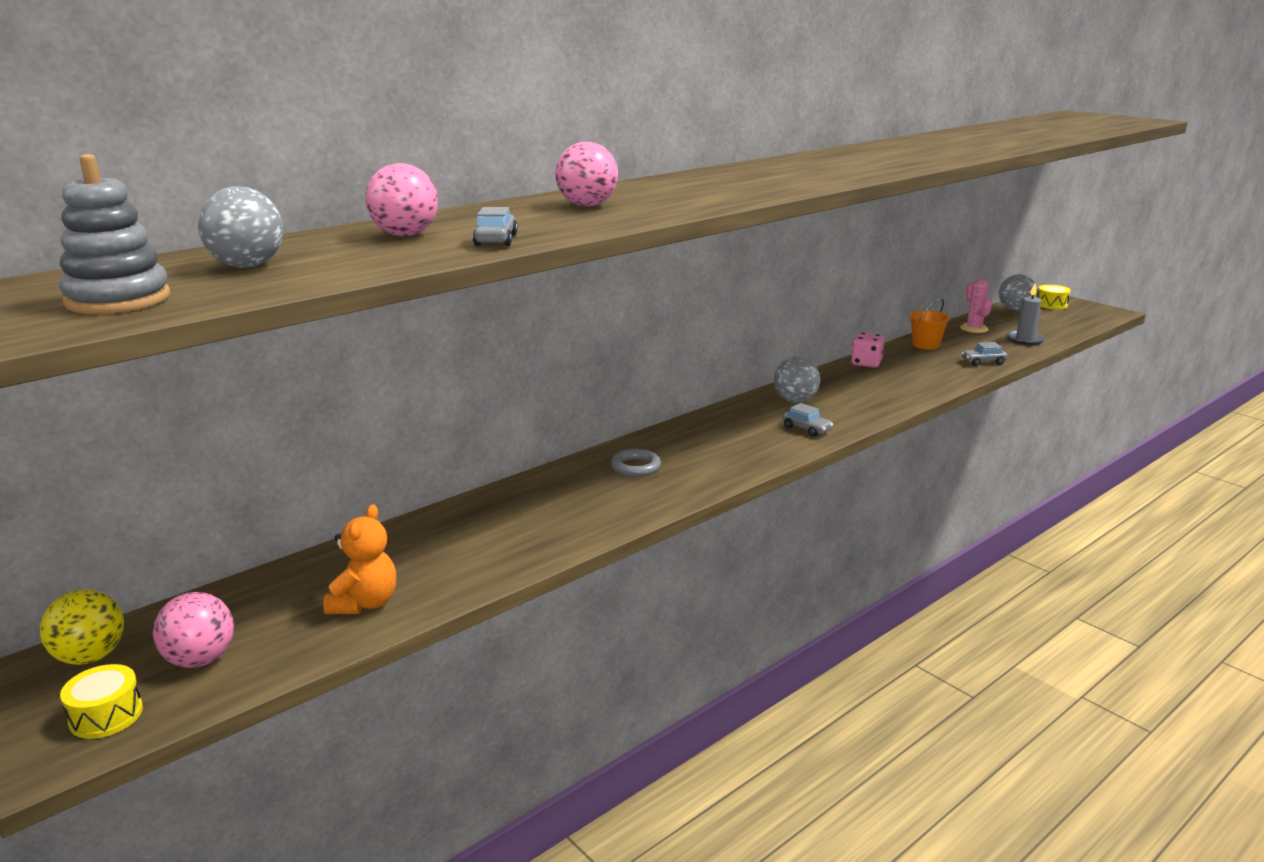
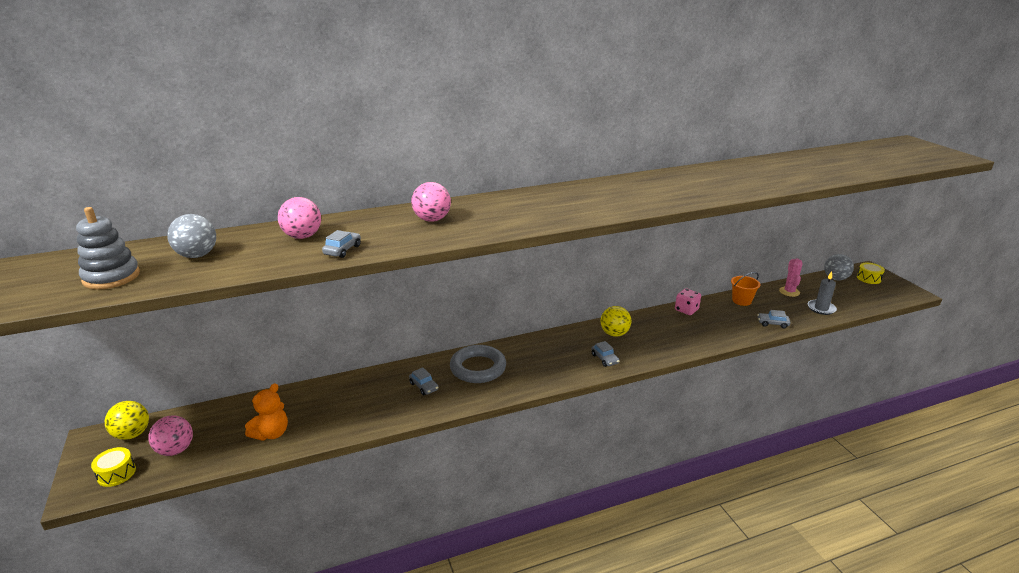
camera: 20 degrees right, 5 degrees up
grey ring [611,449,661,477] -> grey ring [450,345,506,383], size x1.80
grey ball [774,357,820,403] -> yellow ball [600,306,632,337]
none -> grey car [409,367,439,395]

